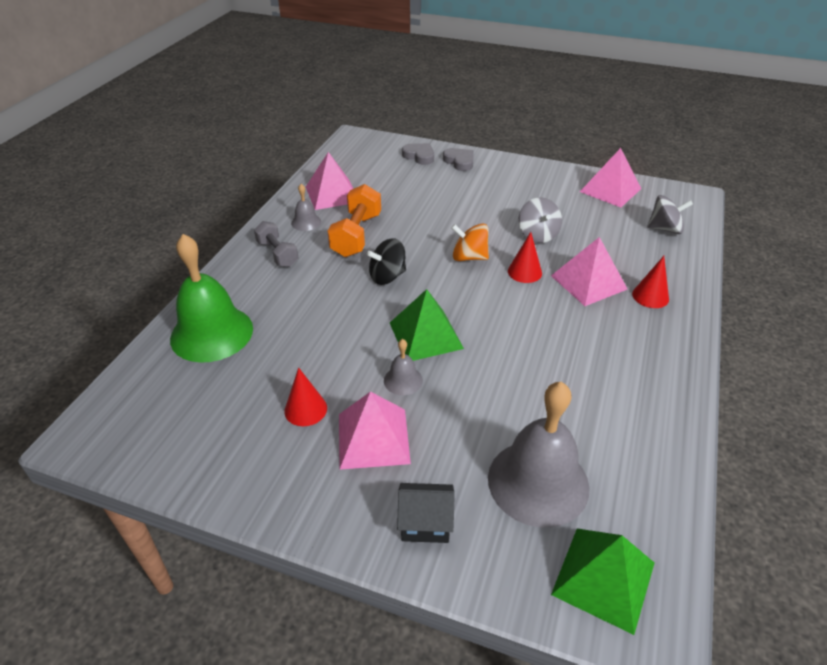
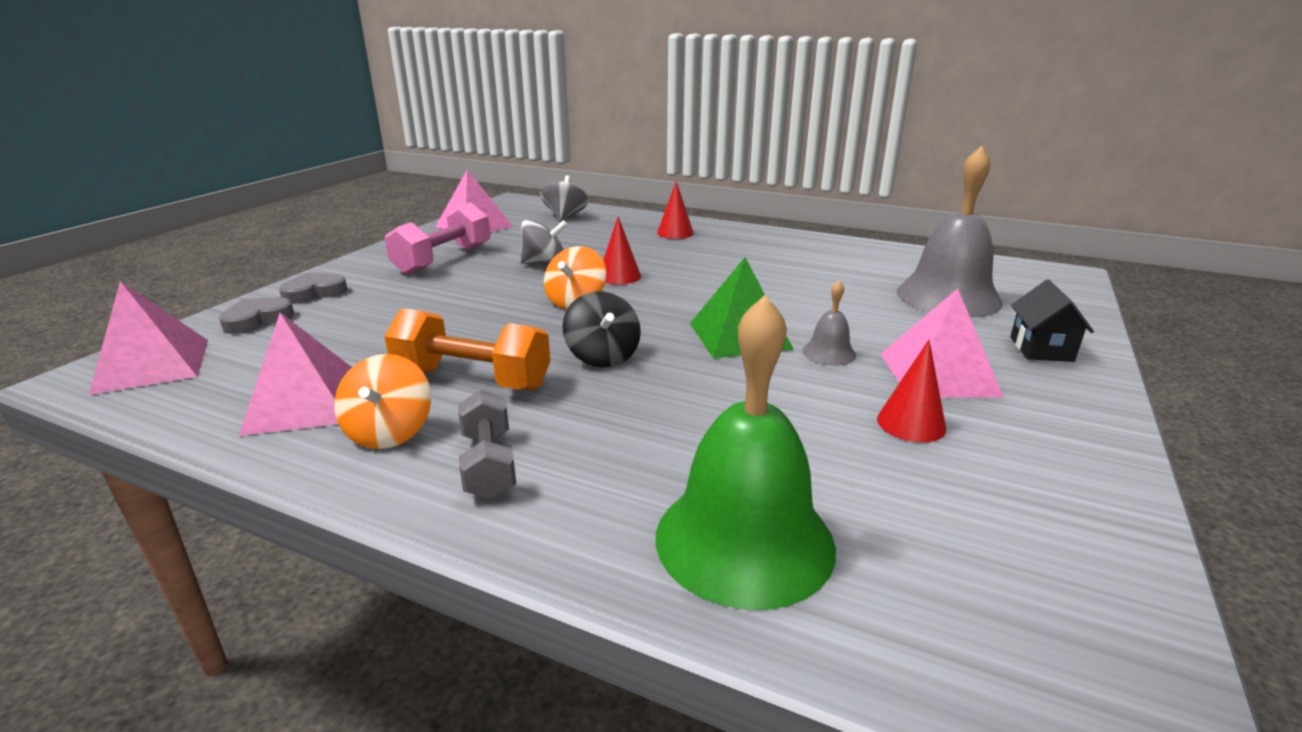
camera: 85 degrees left, 15 degrees down
grey dumbbell [254,221,298,267] -> grey dumbbell turned 75 degrees counterclockwise [458,390,516,499]
grey bell [291,184,321,231] -> orange spinning top [334,354,431,449]
pink pyramid [551,237,628,306] -> pink pyramid moved to [89,281,208,395]
green pyramid [551,529,654,635] -> none
none -> pink dumbbell [385,202,490,275]

